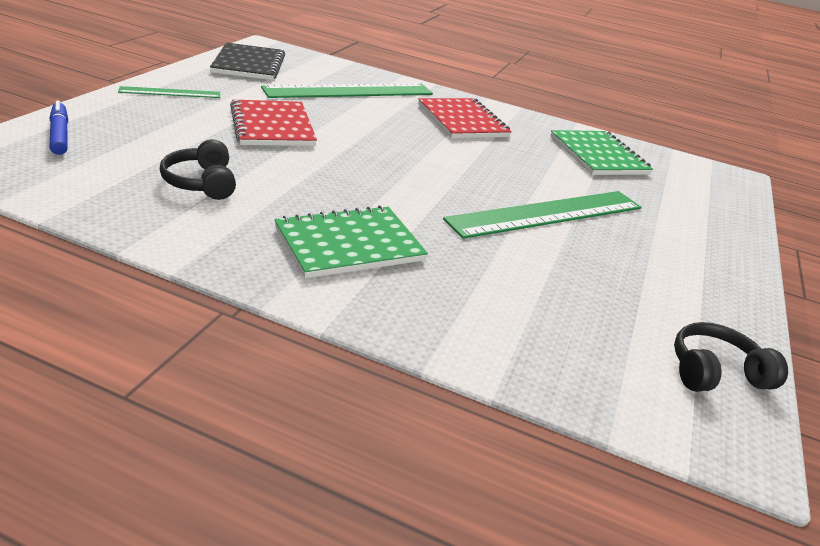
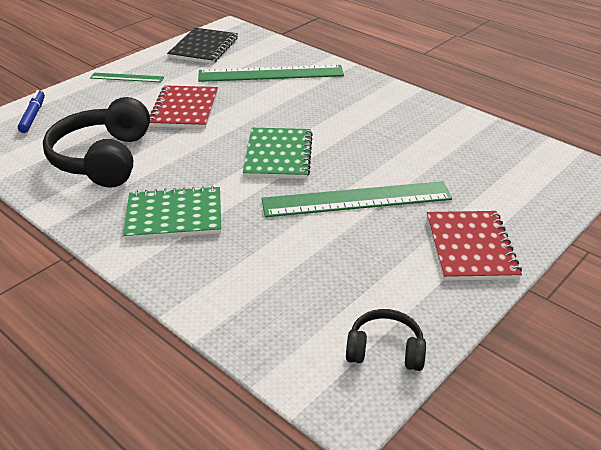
camera: 25 degrees right, 5 degrees up
black headphones [160,139,236,200] -> black headphones [43,97,150,188], size x1.92
red notebook [418,98,512,138] -> red notebook moved to [427,211,522,281]
green notebook [550,130,653,175] -> green notebook moved to [243,128,313,179]

